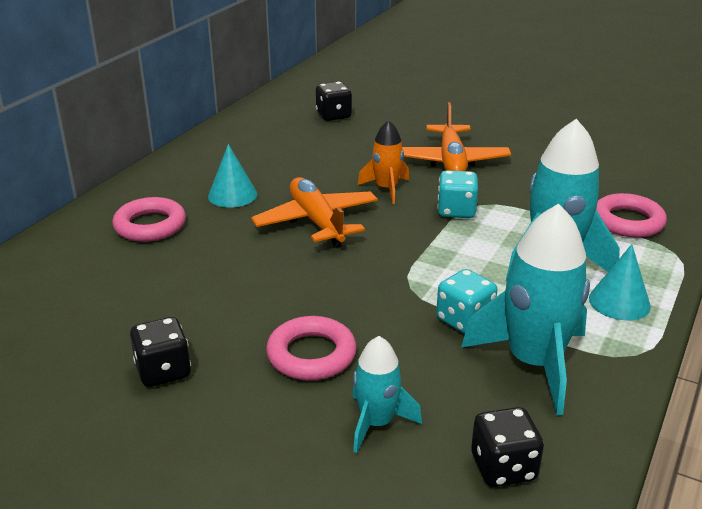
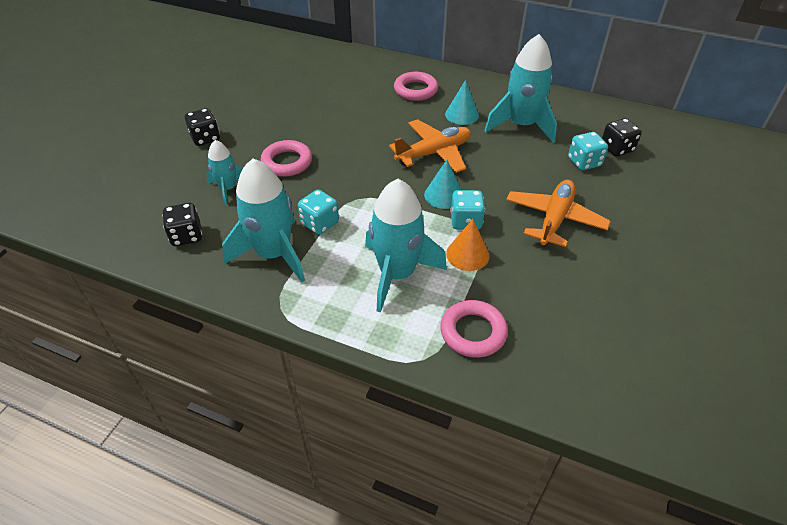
camera: 85 degrees right, 15 degrees up
black dice [130,317,191,387] -> black dice moved to [185,108,220,146]
orange rocket [358,120,409,204] -> none
orange plane [402,102,511,171] -> orange plane turned 120 degrees clockwise [506,180,611,247]
turquoise cone [589,244,651,321] -> turquoise cone moved to [424,160,461,209]
none -> orange cone [446,219,490,271]
none -> turquoise rocket [484,34,557,143]
none -> turquoise dice [568,132,608,170]

